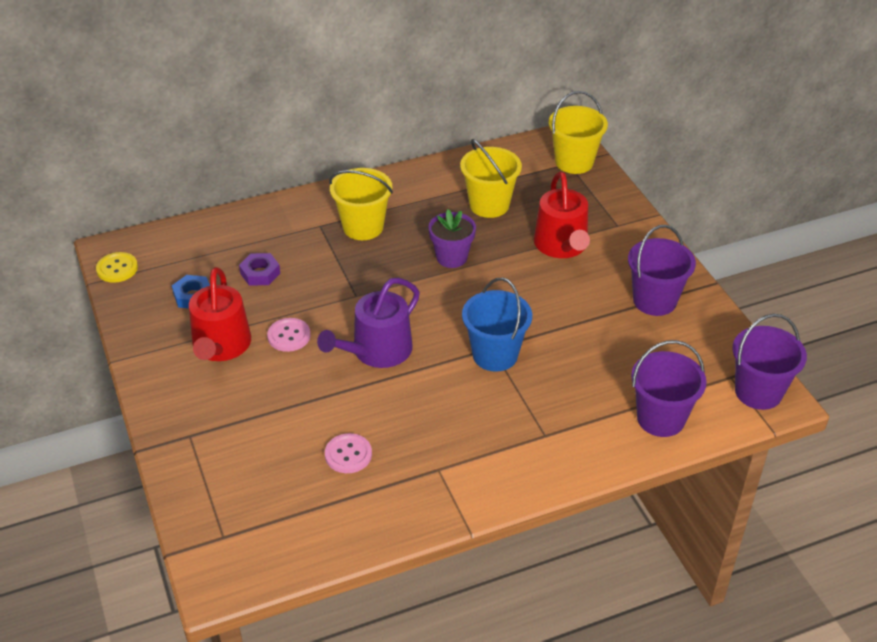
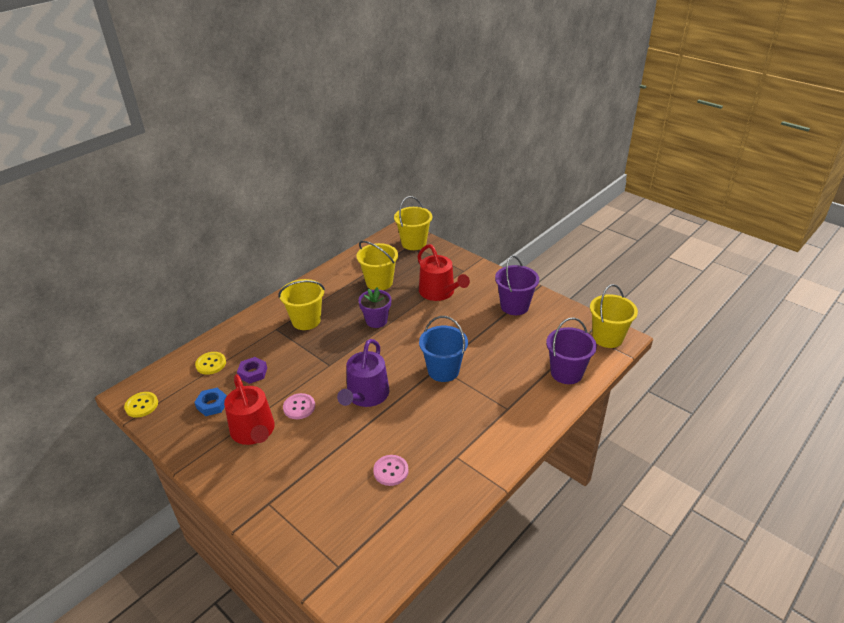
camera: 25 degrees left, 5 degrees down
purple bucket [732,314,807,410] -> yellow bucket [590,284,638,348]
none -> yellow button [195,352,226,375]

